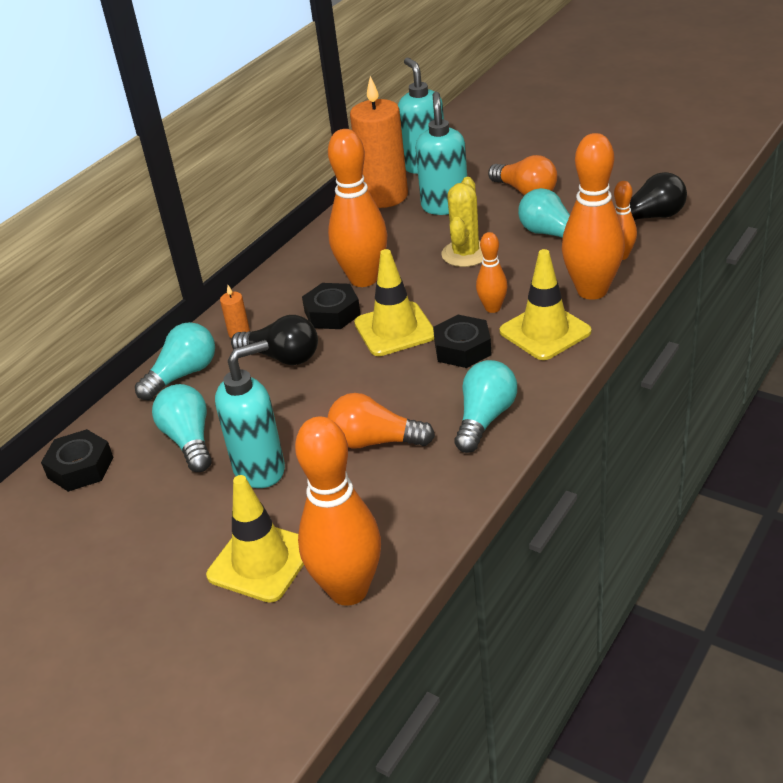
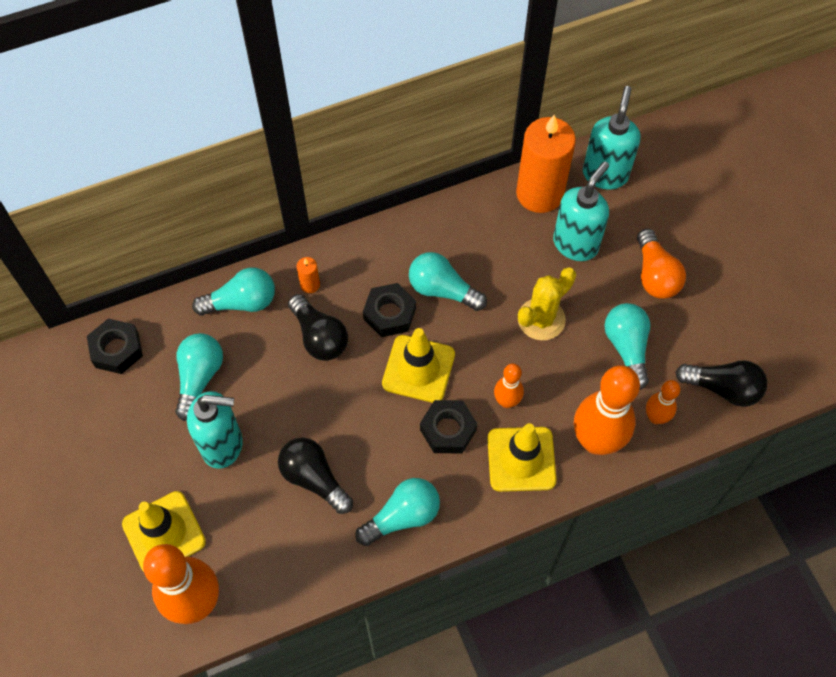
camera: 30 degrees right, 25 degrees up
orange bowling pin [328,129,388,287] -> turquoise light bulb [409,252,487,311]
orange light bulb [328,393,435,449] -> black light bulb [278,437,353,514]

